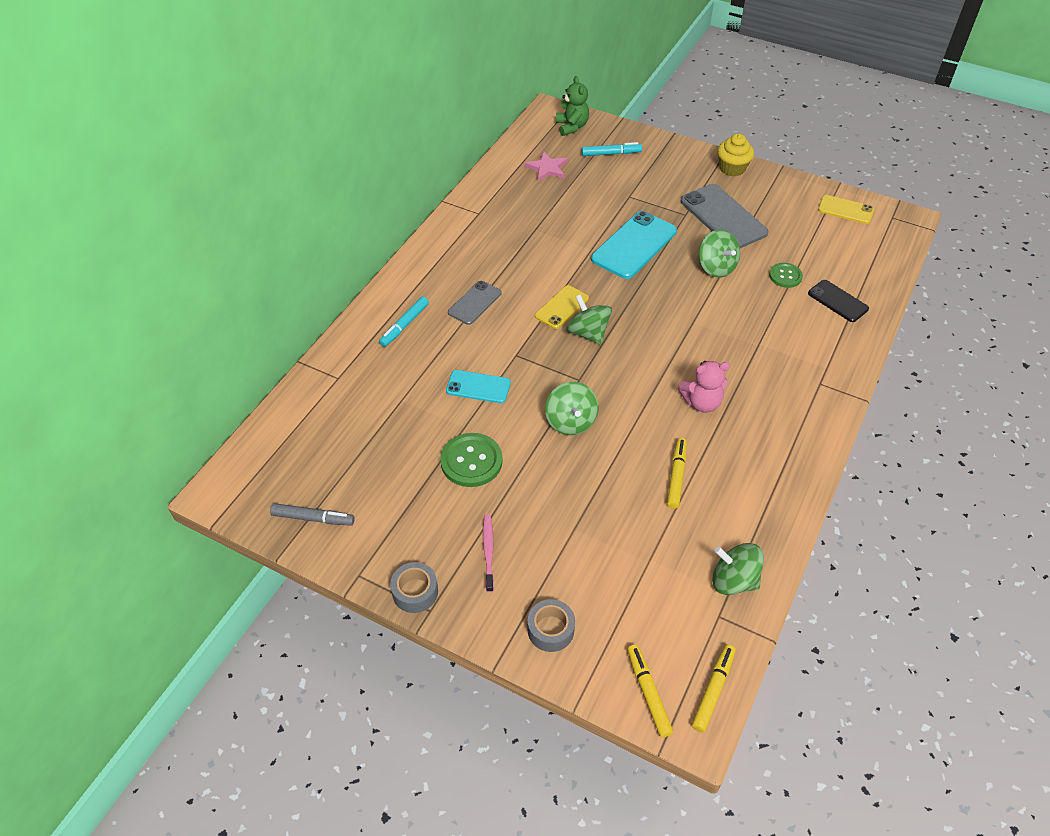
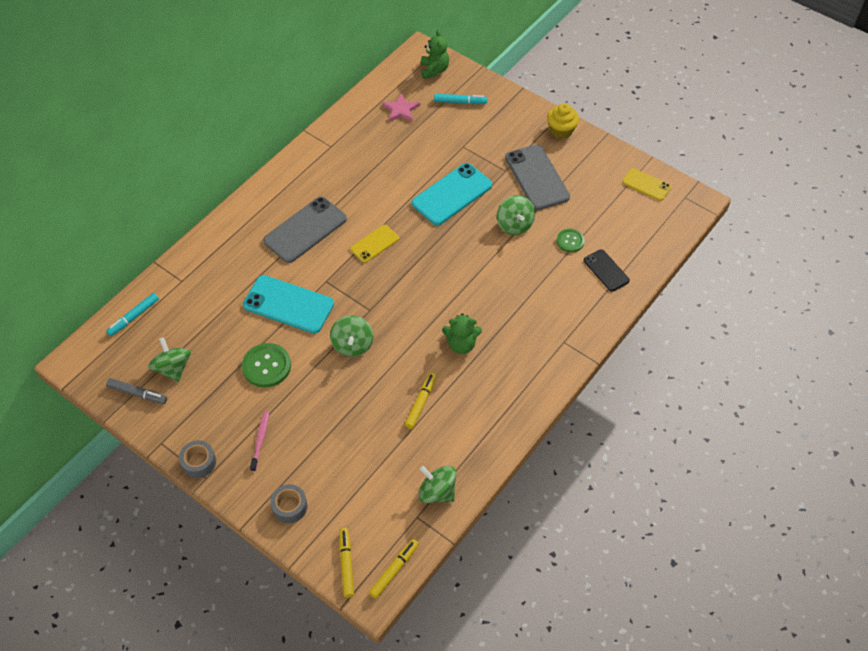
camera: 10 degrees right, 5 degrees up
turquoise marker [379,296,429,347] -> turquoise marker moved to [106,293,159,336]
turquoise phone [446,370,511,403] -> turquoise phone [243,275,334,334], size x1.73
grey phone [448,281,501,325] -> grey phone [263,197,347,263], size x1.73
green spinning top [566,294,612,345] -> green spinning top moved to [148,337,191,382]
pink teddy bear [678,361,730,412] -> green teddy bear [442,313,482,354]

